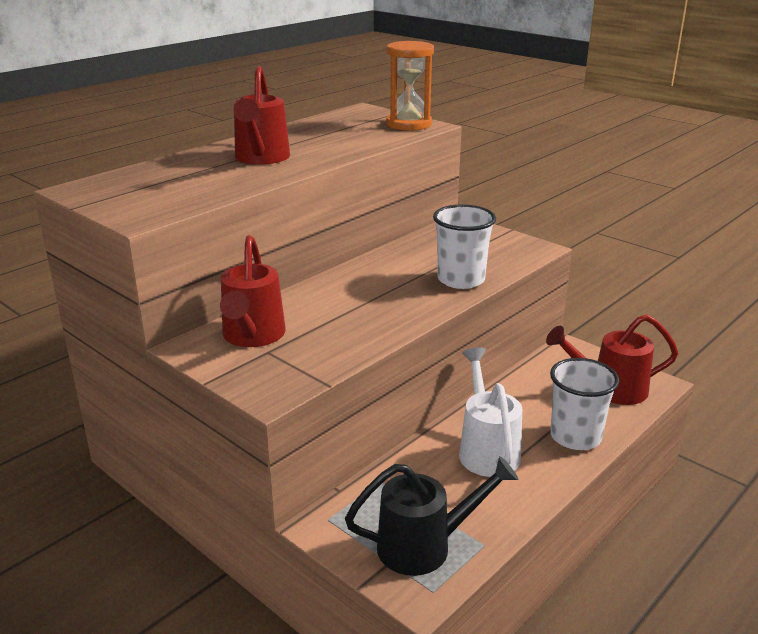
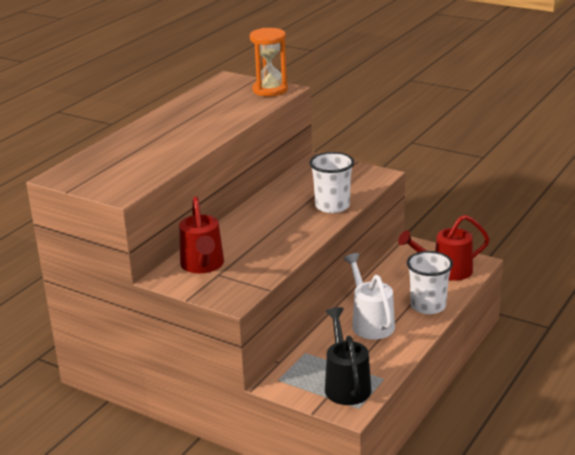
camera: 10 degrees left, 0 degrees up
red watering can [233,66,290,165] -> none
black watering can [345,456,519,576] -> black watering can turned 75 degrees counterclockwise [325,307,371,405]

